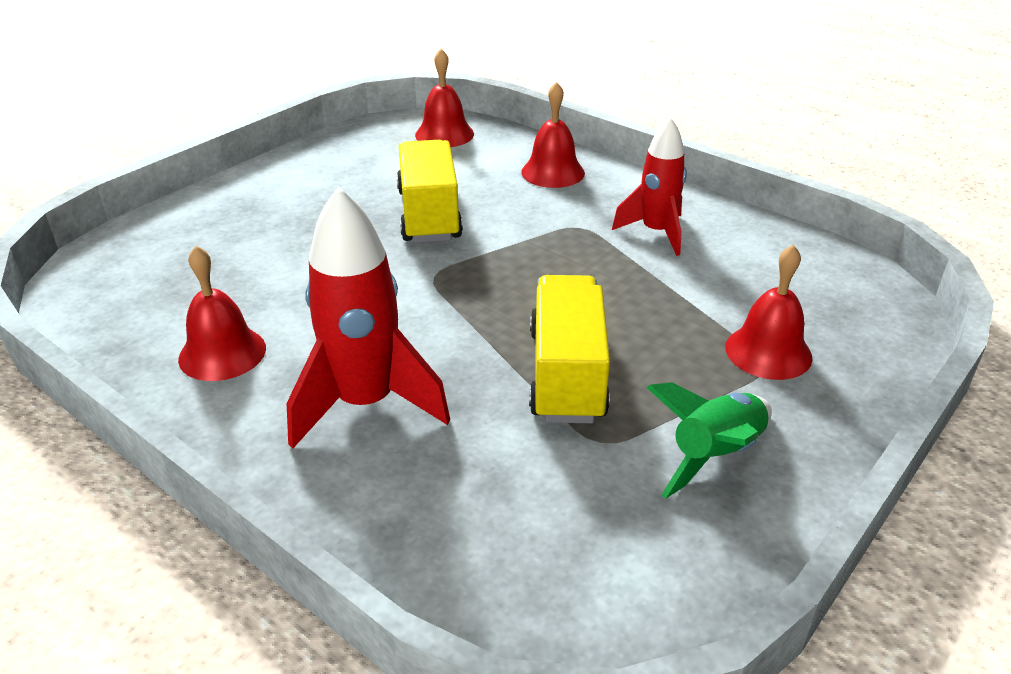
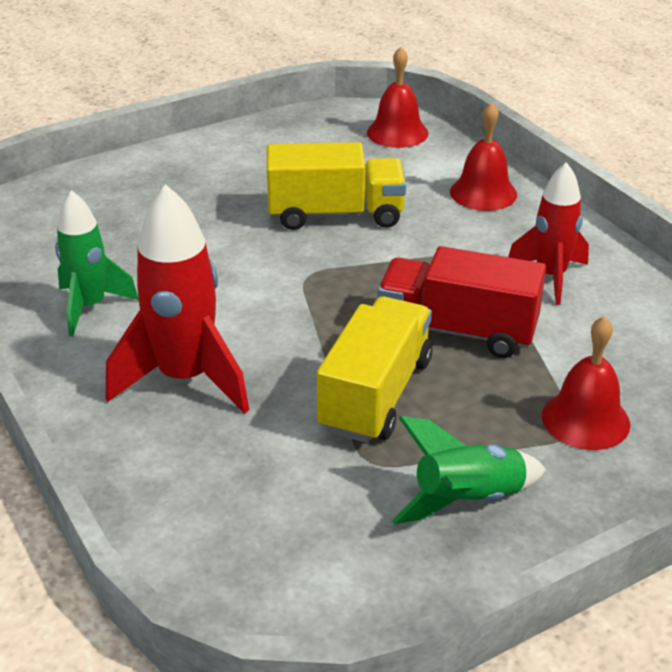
camera: 20 degrees right, 0 degrees up
red bell [178,246,266,381] -> green rocket [55,190,139,337]
yellow truck [397,140,463,243] -> yellow truck turned 75 degrees clockwise [267,142,406,230]
none -> red truck [377,246,546,358]

